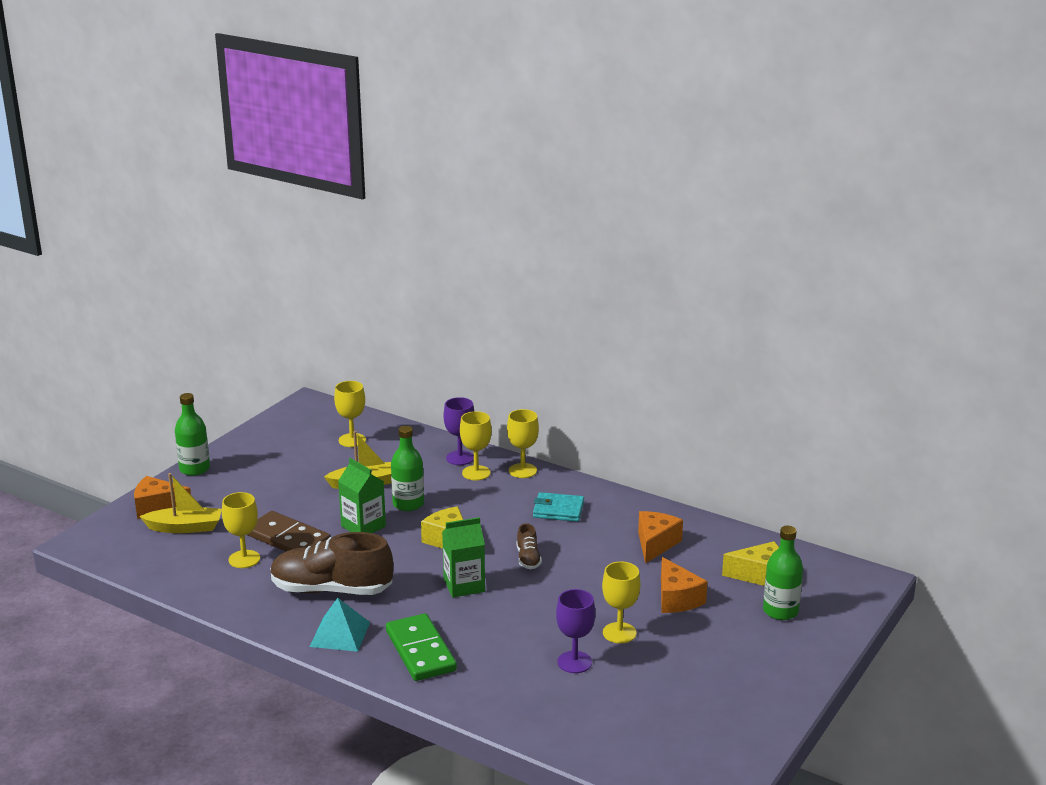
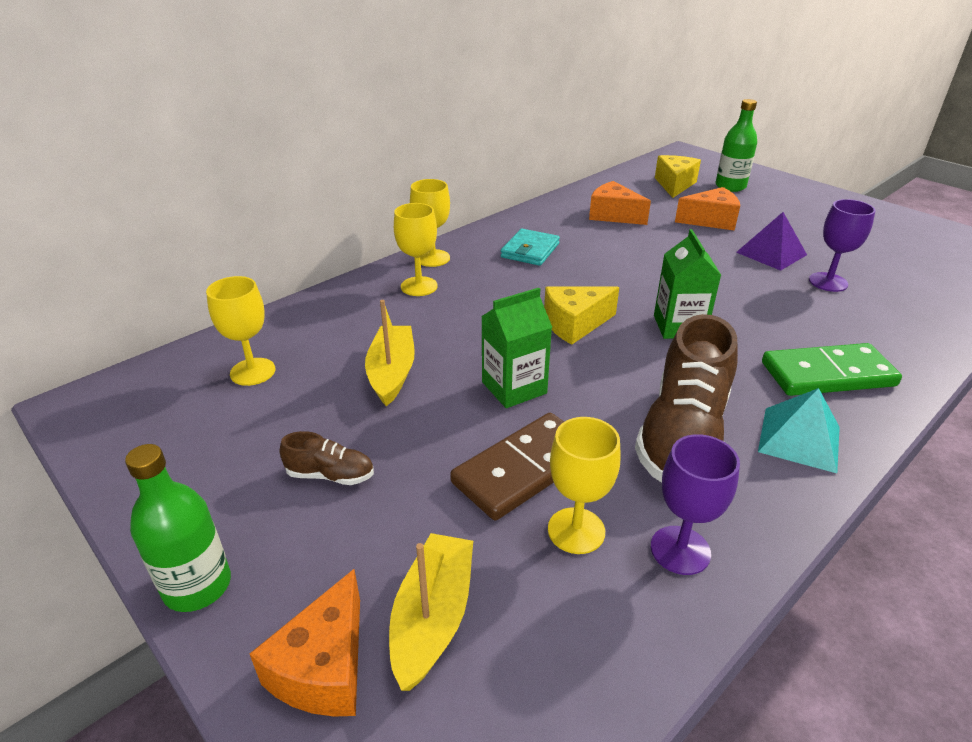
camera: 75 degrees left, 10 degrees up
green bottle [391,426,424,511] -> none
purple goblet [444,397,474,465] -> purple goblet moved to [651,434,740,575]
brown shoe [516,523,542,569] -> brown shoe moved to [280,431,374,485]
yellow goblet [602,561,641,643] -> purple pyramid [736,212,807,271]

